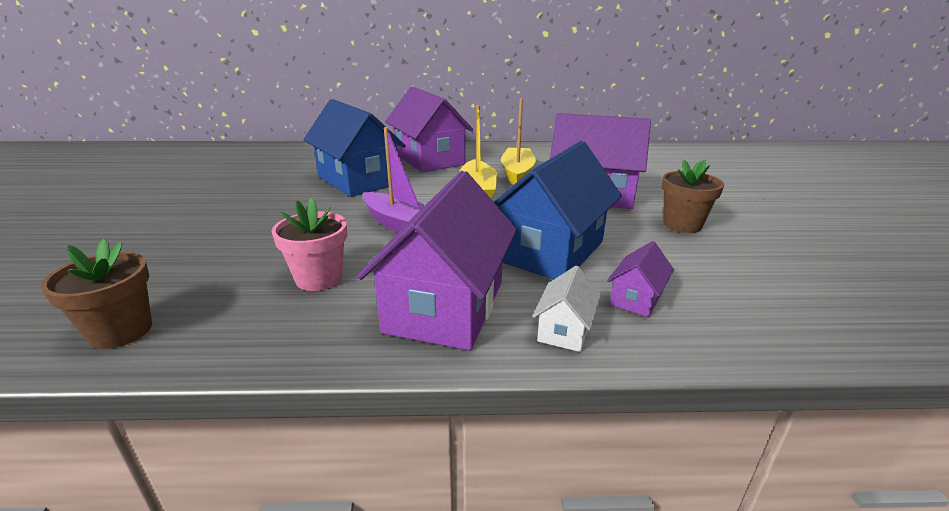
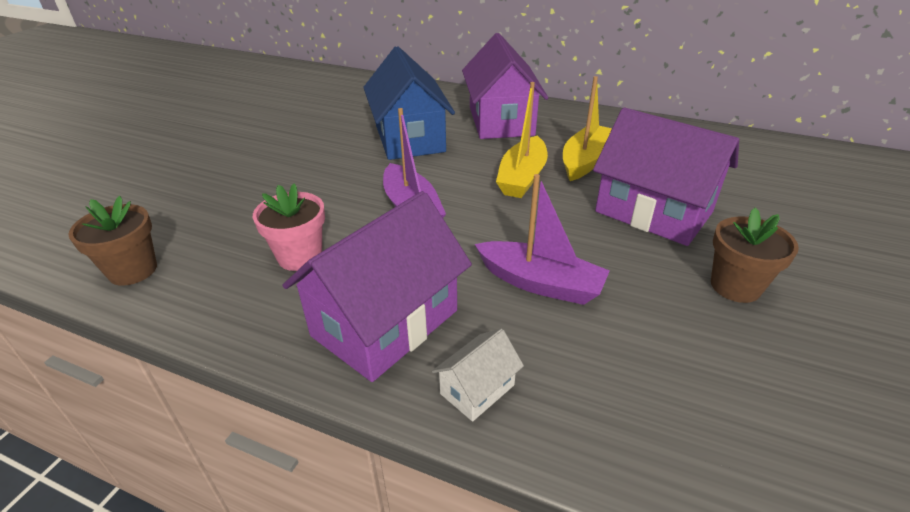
camera: 25 degrees right, 10 degrees up
blue house [494,141,622,279] -> purple boat [475,174,610,305]
purple house [607,241,674,317] -> none

